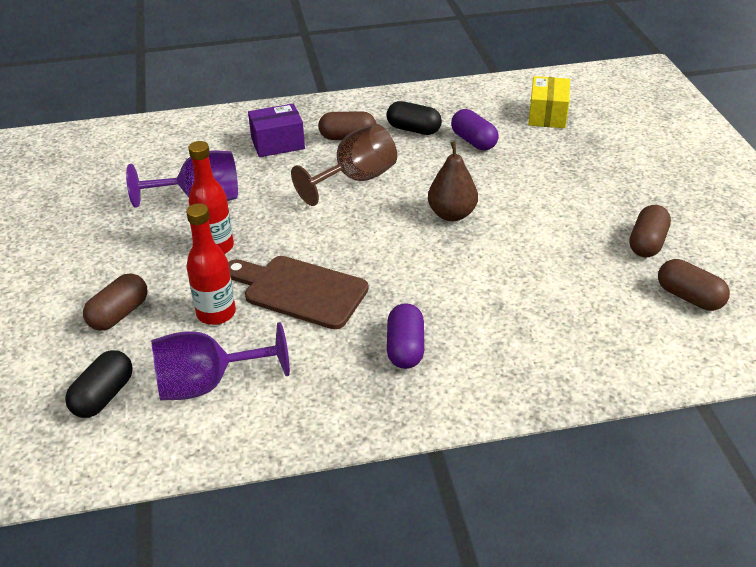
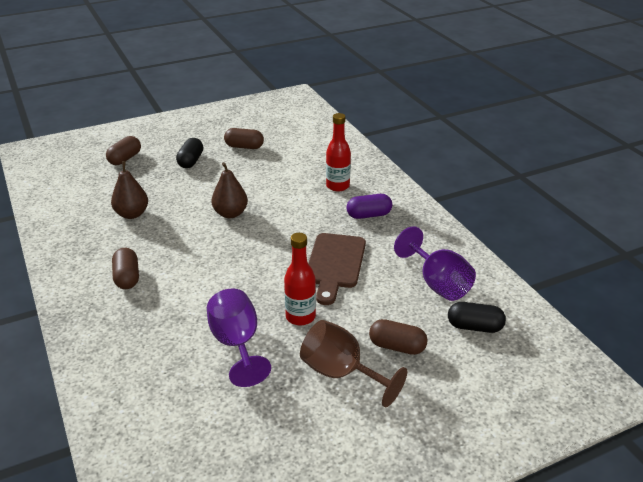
camera: 105 degrees left, 5 degrees down
red bottle [186,203,236,325] -> red bottle moved to [326,113,351,192]
purple box [248,104,305,157] -> none
brown goblet [291,124,397,206] -> brown goblet moved to [300,320,407,407]
black capsule [387,101,442,135] -> black capsule moved to [176,138,203,168]
purple capsule [451,109,499,150] -> brown pear [111,161,148,219]
yellow box [528,76,570,128] -> none
brown capsule [658,259,730,311] -> brown capsule moved to [106,136,141,165]

